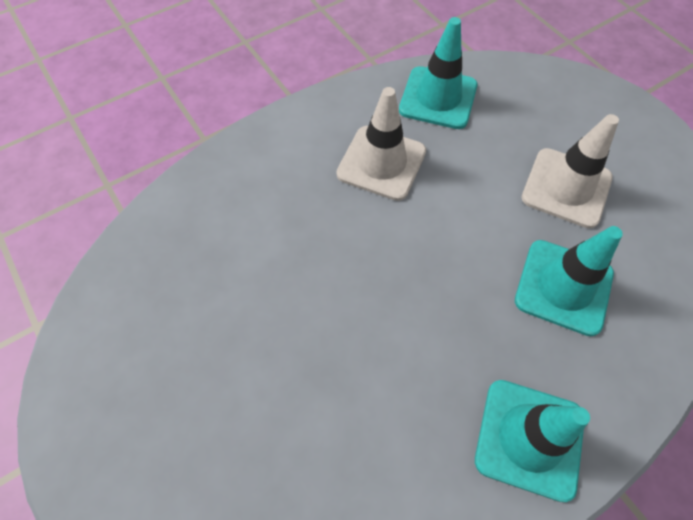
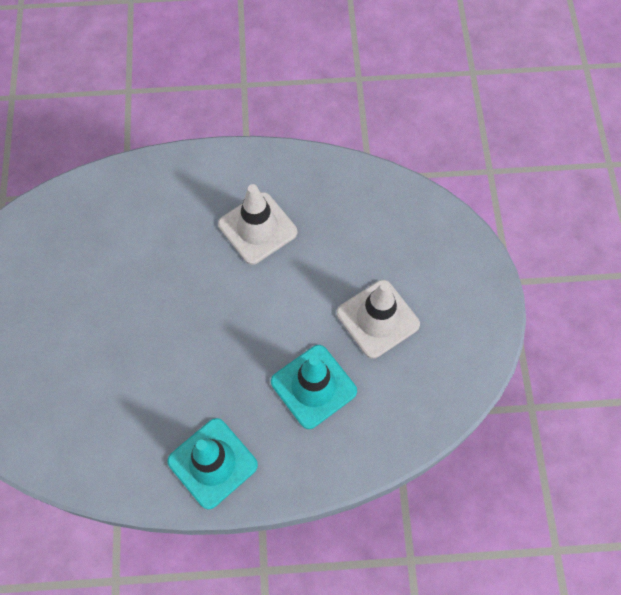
camera: 30 degrees right, 5 degrees up
turquoise traffic cone [399,17,477,129] -> none

